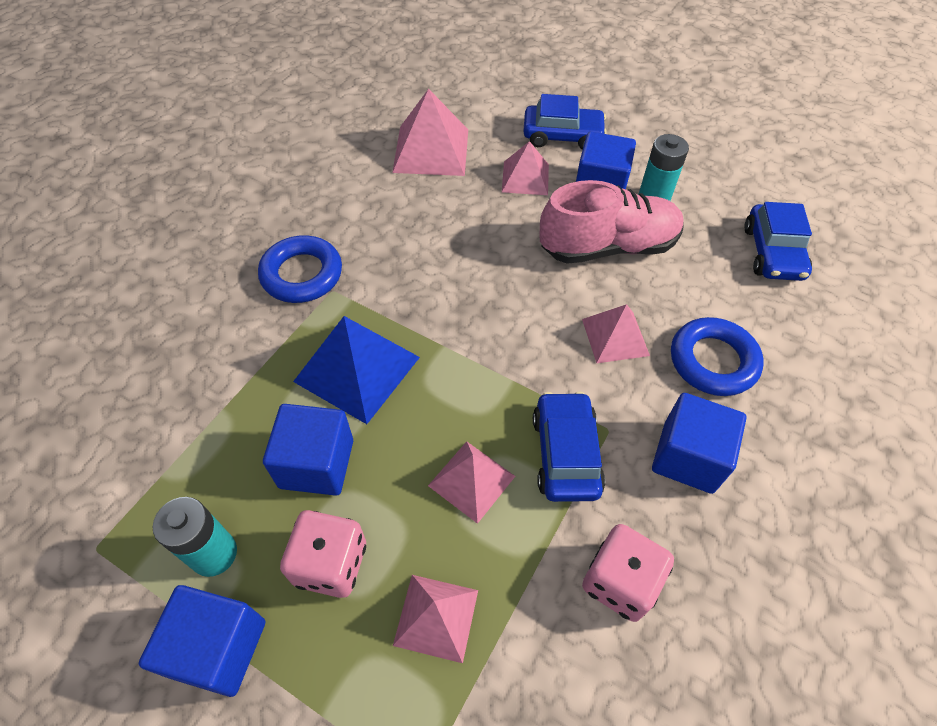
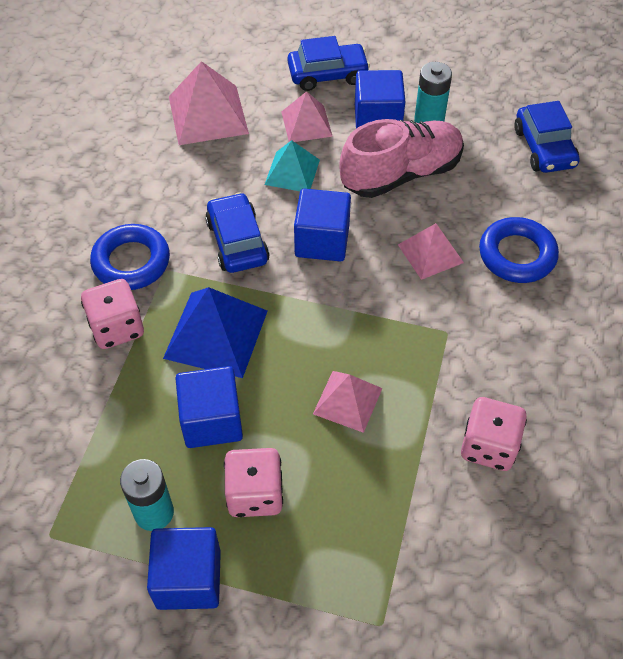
camera: 15 degrees left, 0 degrees up
pink pyramid [393,575,478,663] -> none
blue car [533,392,605,502] -> blue car moved to [205,192,270,273]
blue cube [652,393,747,494] -> blue cube moved to [294,189,351,261]
none -> pink dice [81,279,144,349]
none -> turquoise pyramid [264,140,320,191]

